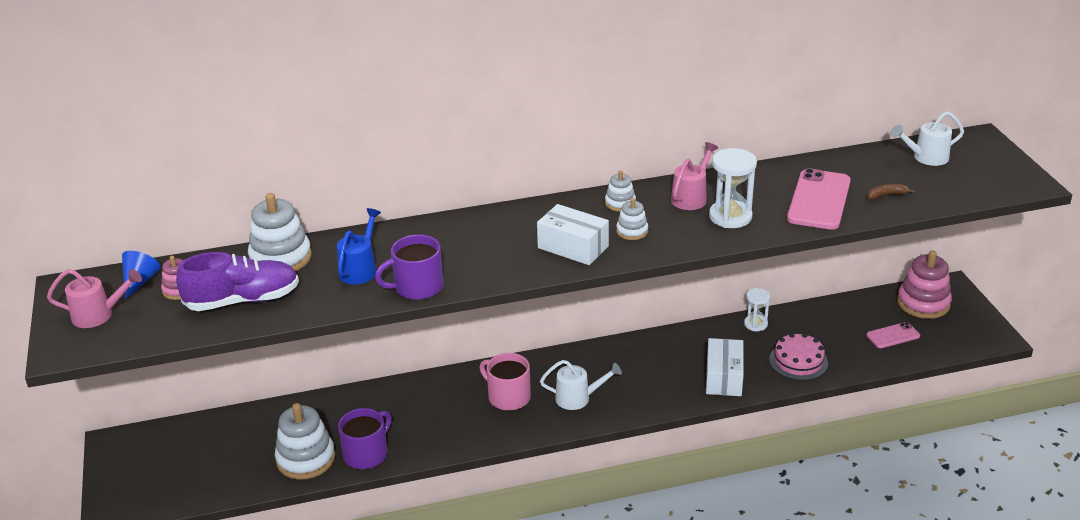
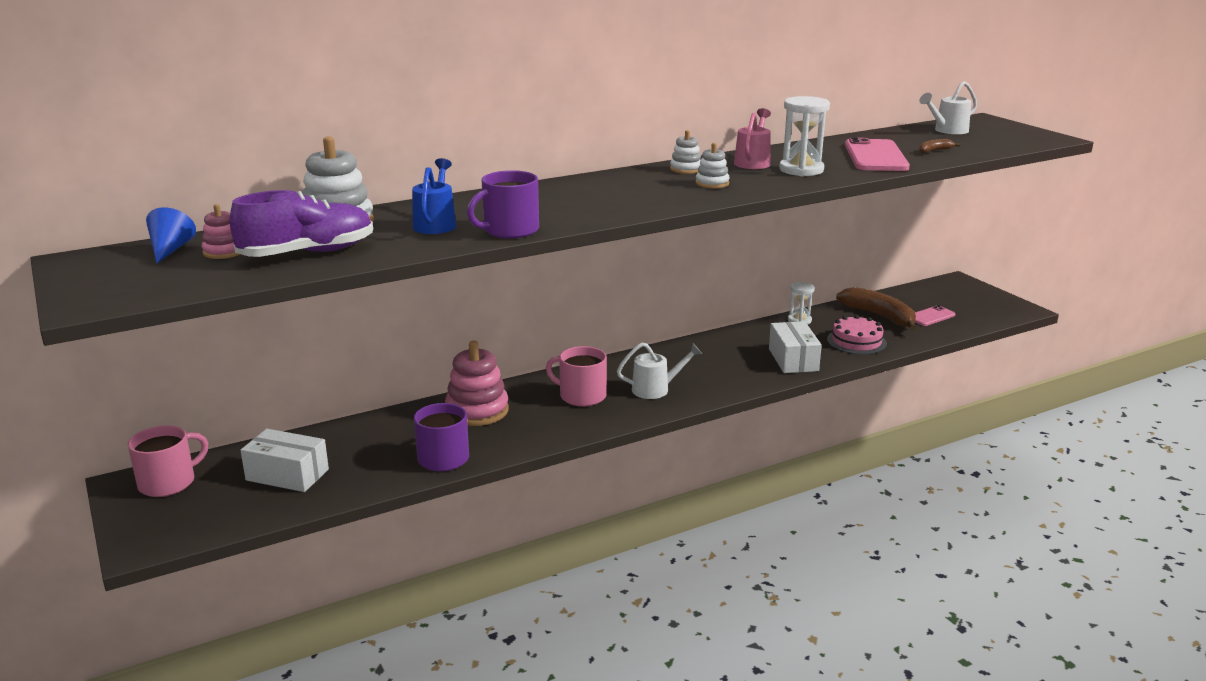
camera: 15 degrees left, 10 degrees down
pink watering can [47,269,142,328] -> none
white stacking toy [275,403,335,479] -> none
white box [537,204,609,265] -> white box moved to [240,429,329,492]
pink stacking toy [897,250,952,319] -> pink stacking toy moved to [445,341,509,426]
none -> pink mug [128,425,208,497]
none -> brown banana [836,287,917,330]

